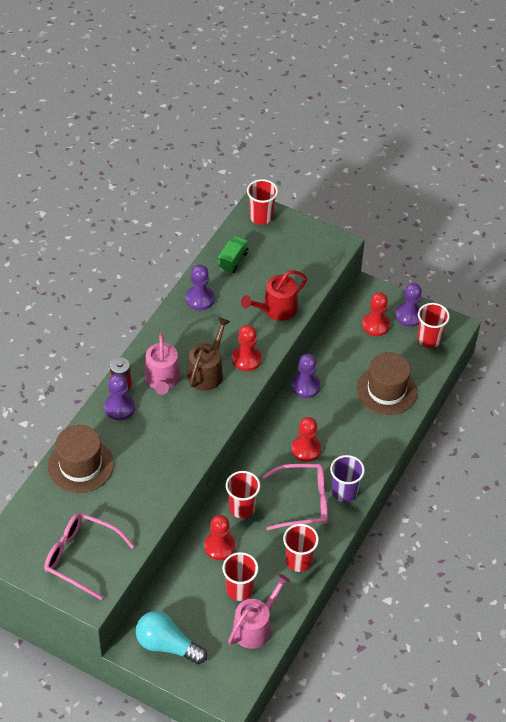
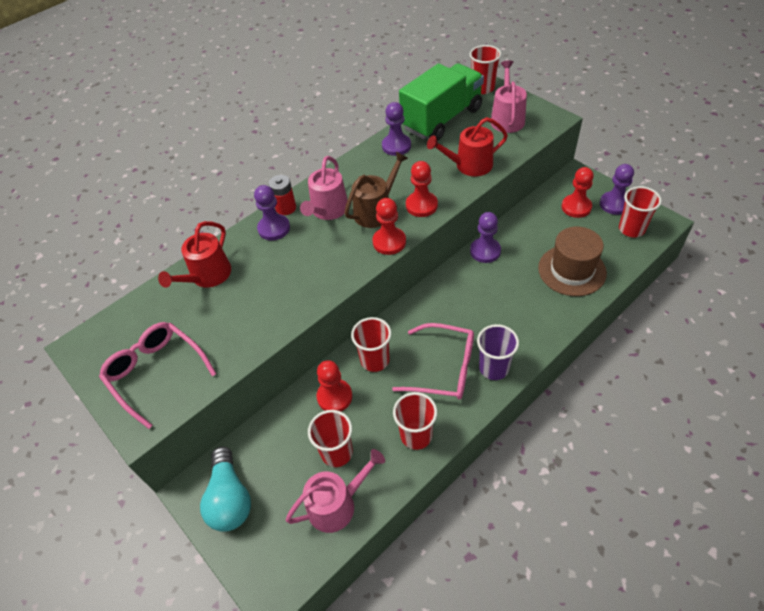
camera: 25 degrees right, 0 degrees up
brown hat [48,425,114,493] -> red watering can [158,221,231,288]
turquoise light bulb [136,611,207,665] -> turquoise light bulb turned 150 degrees counterclockwise [200,447,251,532]
green truck [218,236,248,273] -> green truck [399,64,484,141], size x2.26
red pawn [291,417,321,462] -> red pawn moved to [372,198,406,255]
none -> pink watering can [491,61,527,133]

